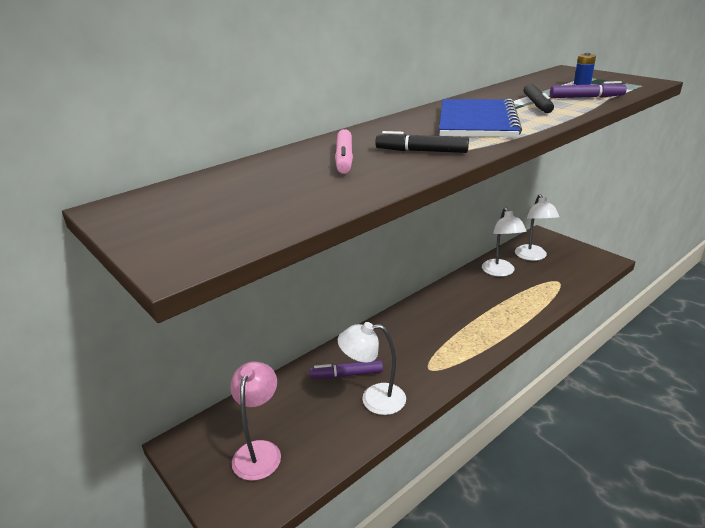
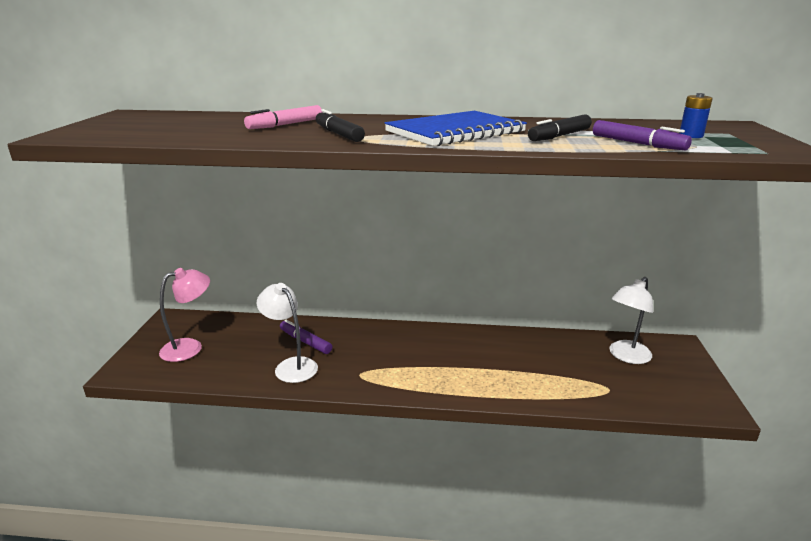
camera: 45 degrees right, 5 degrees down
white lamp [482,208,526,277] -> none

